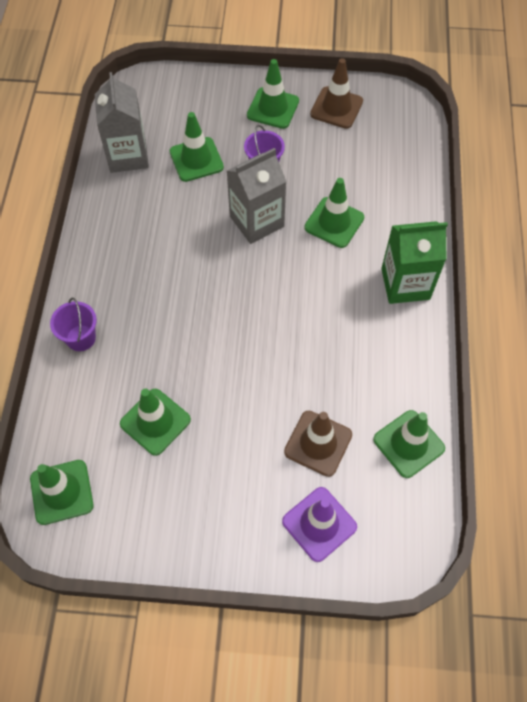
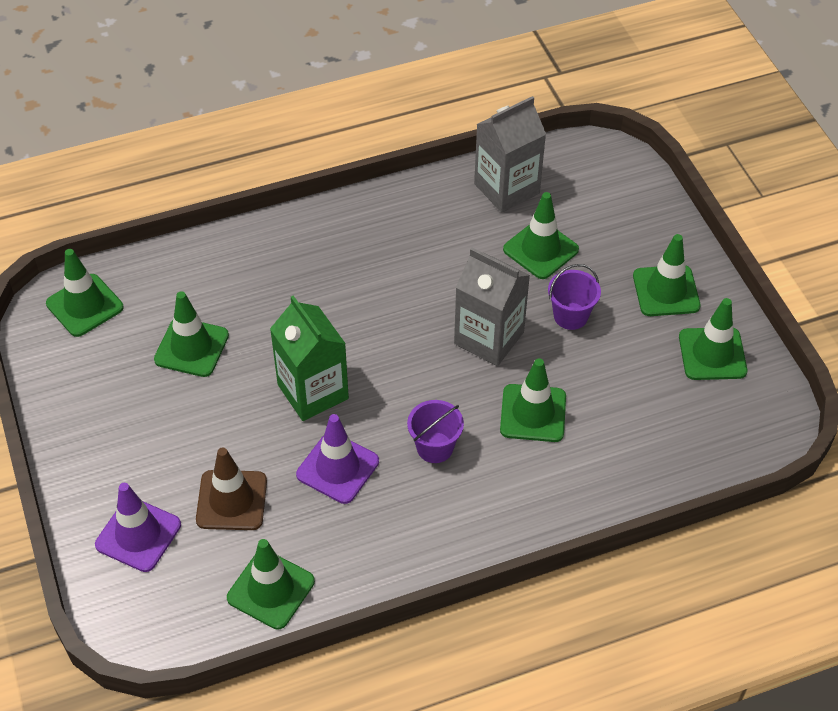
camera: 65 degrees right, 10 degrees down
purple bucket [50,298,97,351] -> purple bucket moved to [407,400,464,463]
brown traffic cone [310,58,363,129] -> green traffic cone [679,298,747,380]
green carton [381,221,448,304] -> green carton moved to [270,295,349,421]
none -> purple traffic cone [296,414,379,504]

